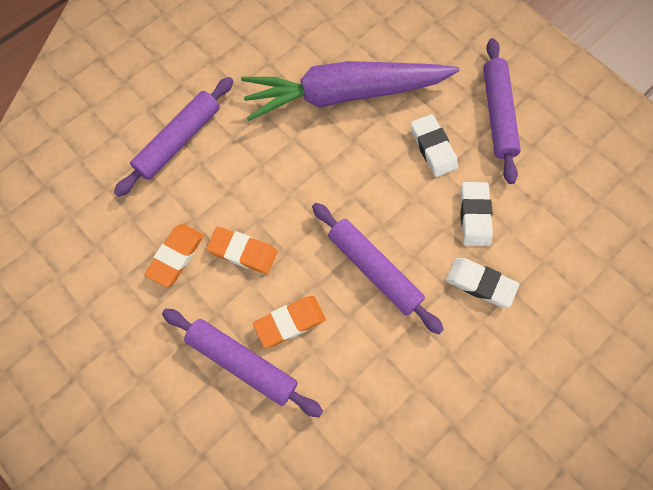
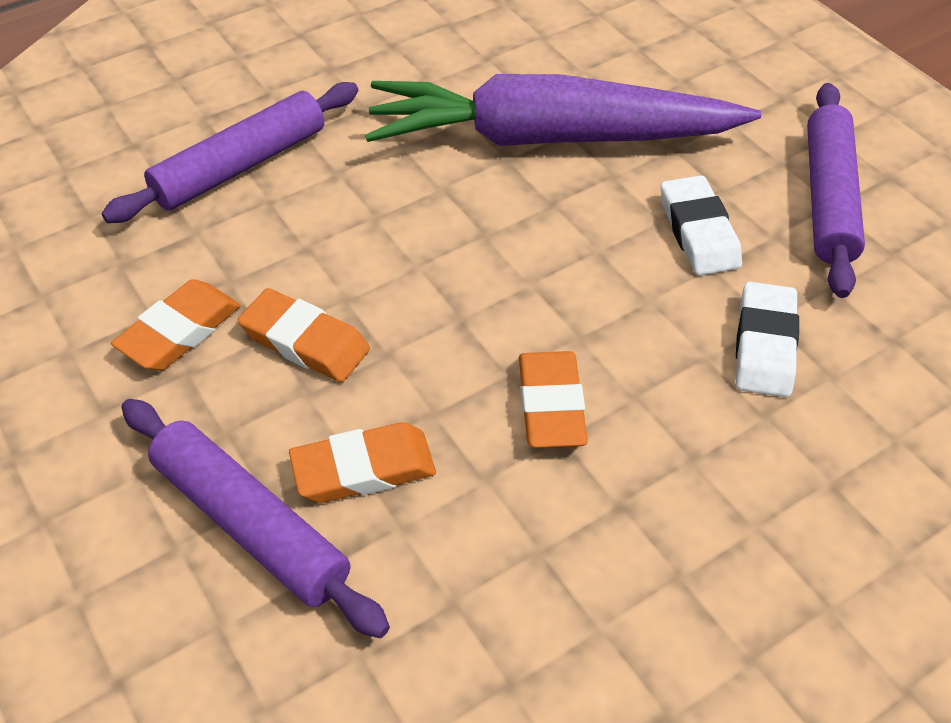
camera: 10 degrees right, 20 degrees down
purple rolling pin [312,203,444,334] -> orange eraser [519,351,588,448]
white eraser [445,258,519,308] -> none

